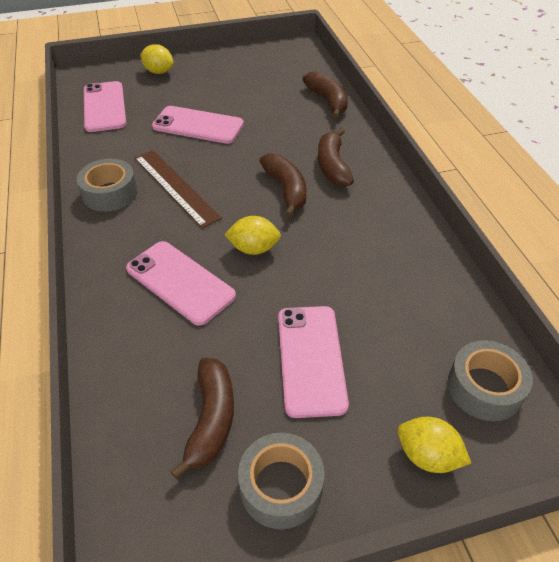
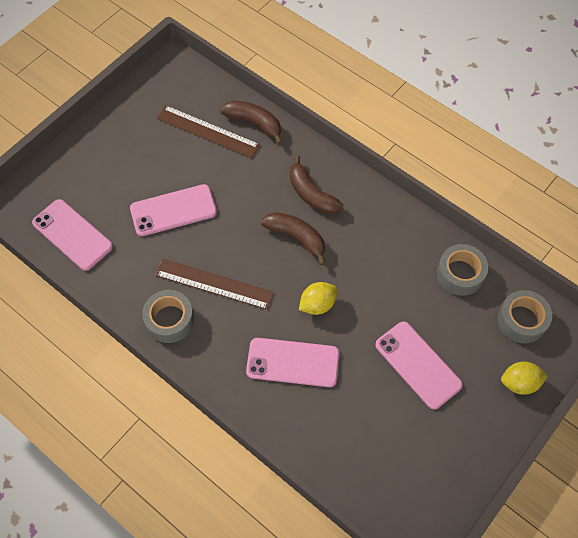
camera: 35 degrees left, 15 degrees up
yellow lemon [140,44,174,74] -> none
brown banana [171,358,234,480] -> none
grey tape [238,433,324,529] -> grey tape moved to [437,244,488,296]
none -> brown ruler [157,105,260,158]

